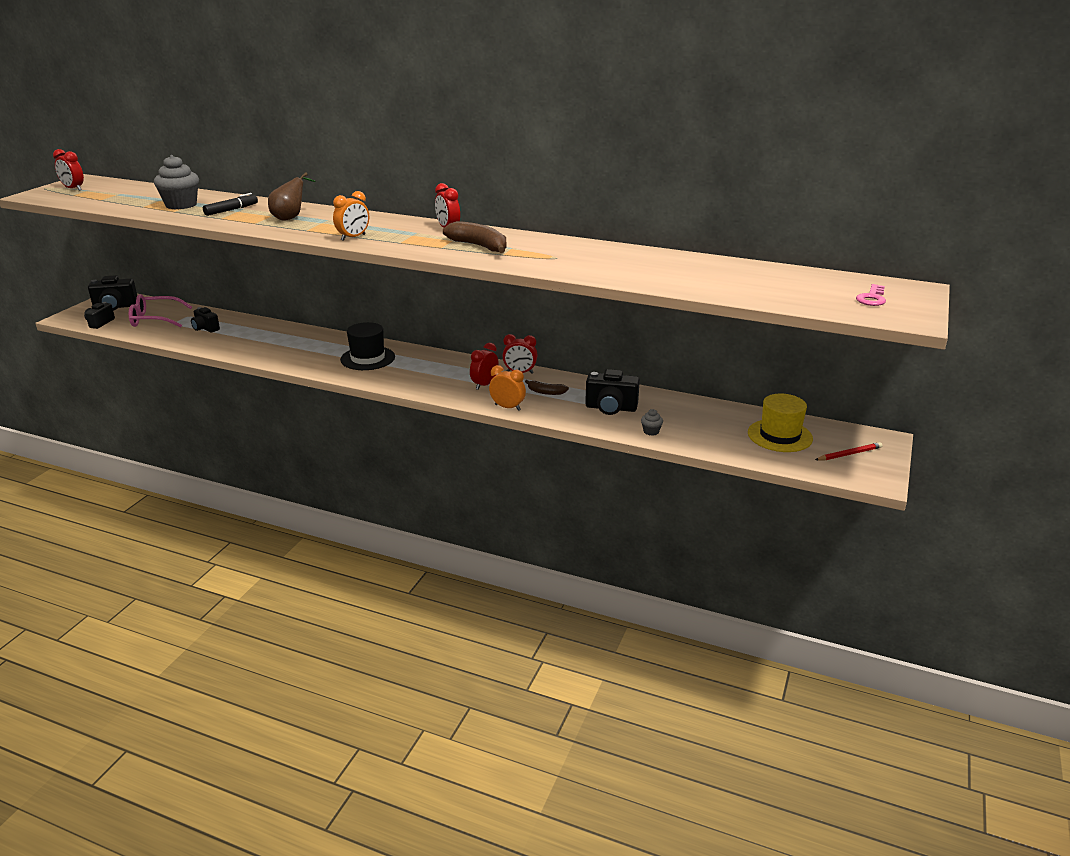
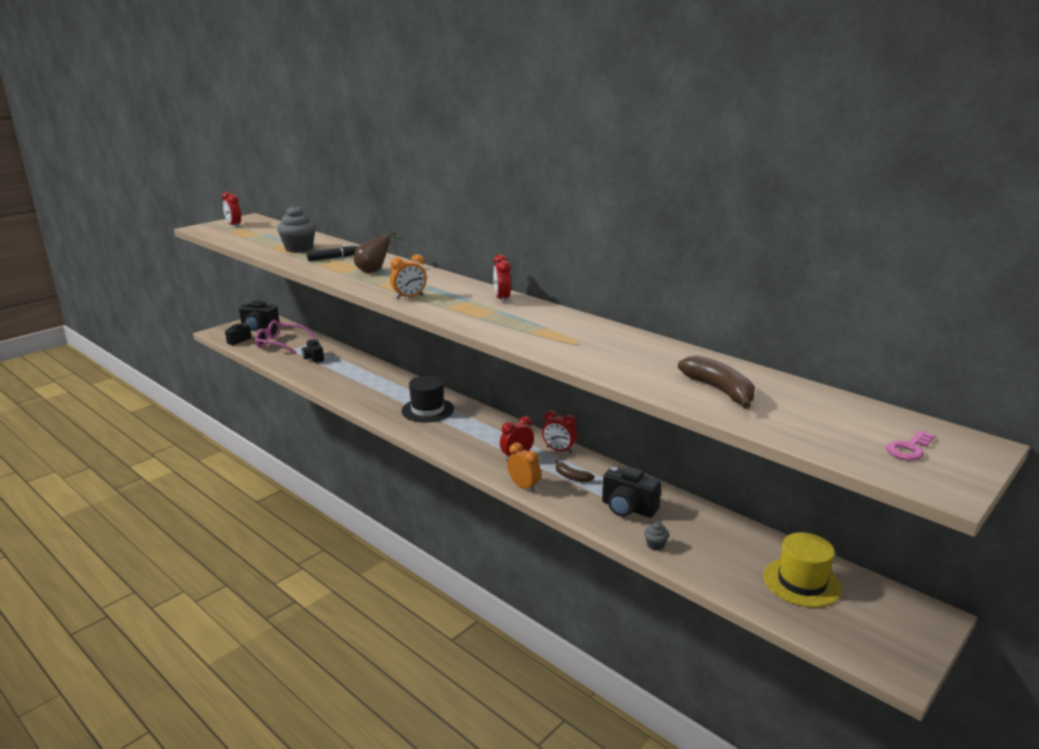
camera: 20 degrees right, 5 degrees down
brown banana [443,221,506,253] -> brown banana moved to [678,355,755,409]
red pencil [815,442,883,461] -> none

